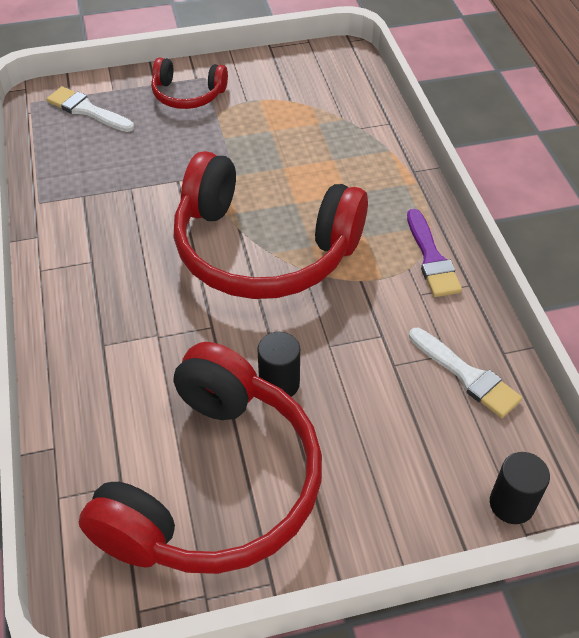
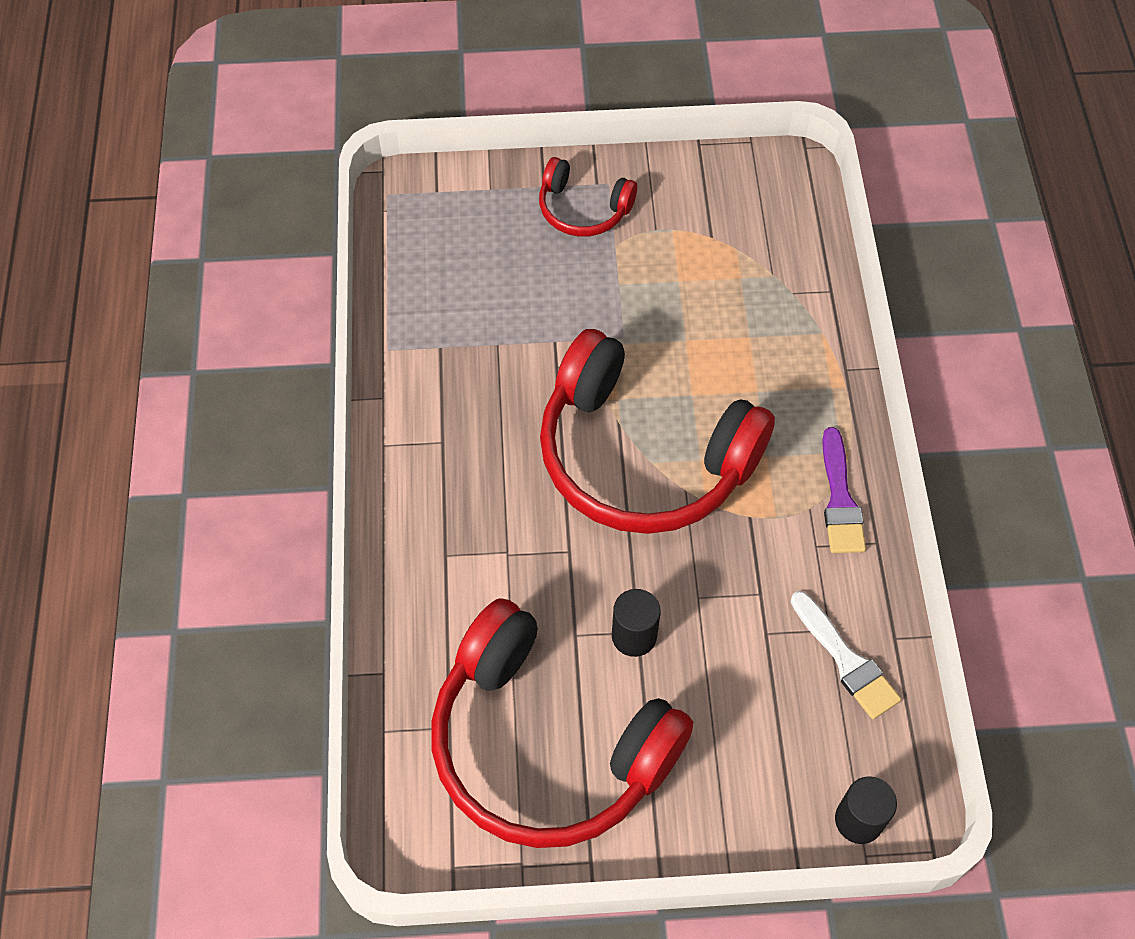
camera: 10 degrees right, 10 degrees up
white brush [46,87,134,132] -> none
red headphones [79,342,322,574] -> red headphones turned 90 degrees clockwise [431,598,693,848]

